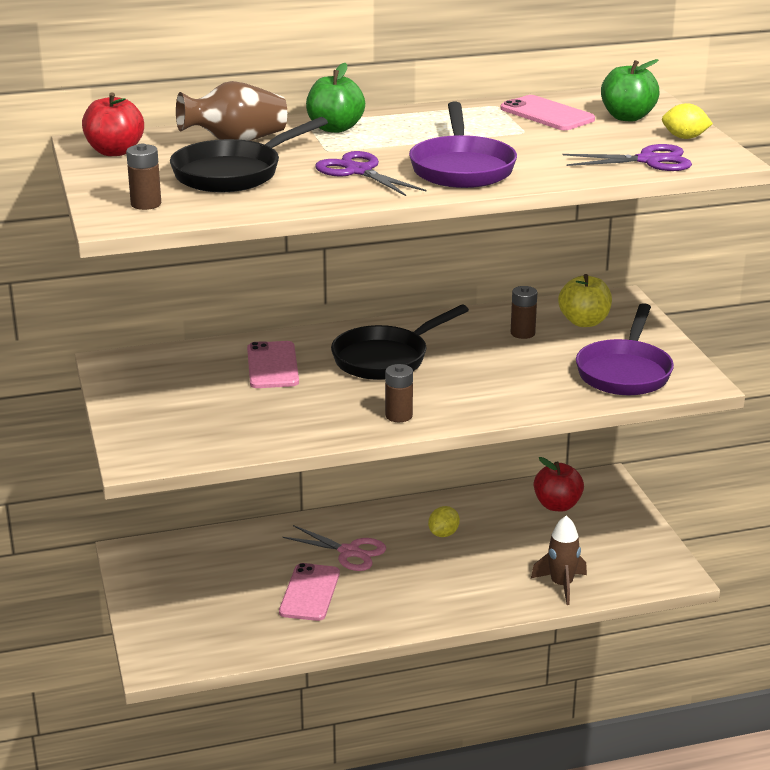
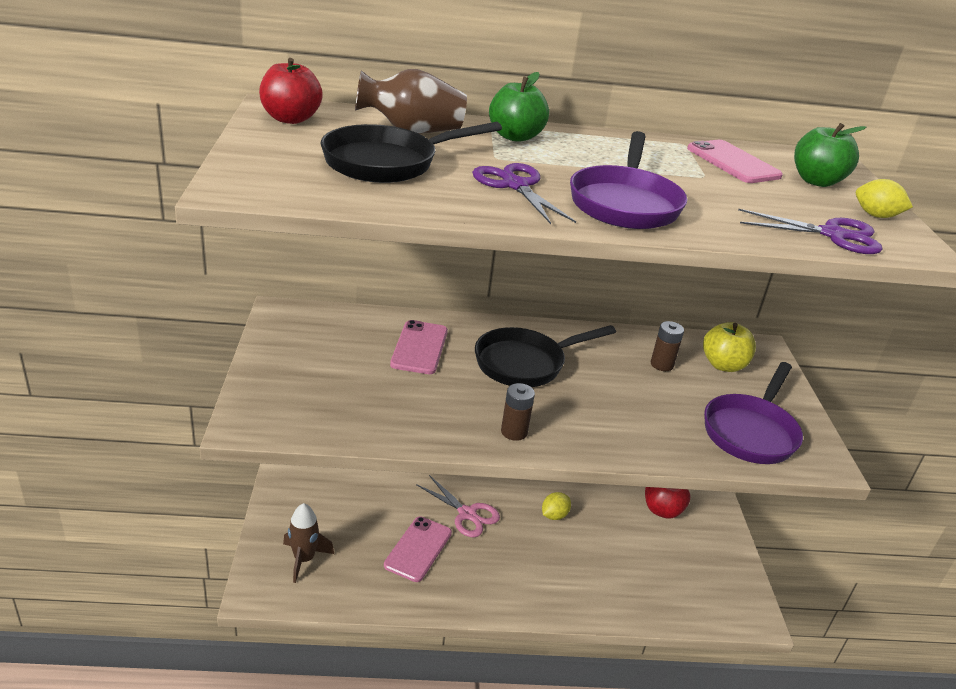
camera: 10 degrees right, 5 degrees up
brown battery [126,144,161,210] -> none
brown rocket [531,515,587,605] -> brown rocket moved to [283,503,334,583]

